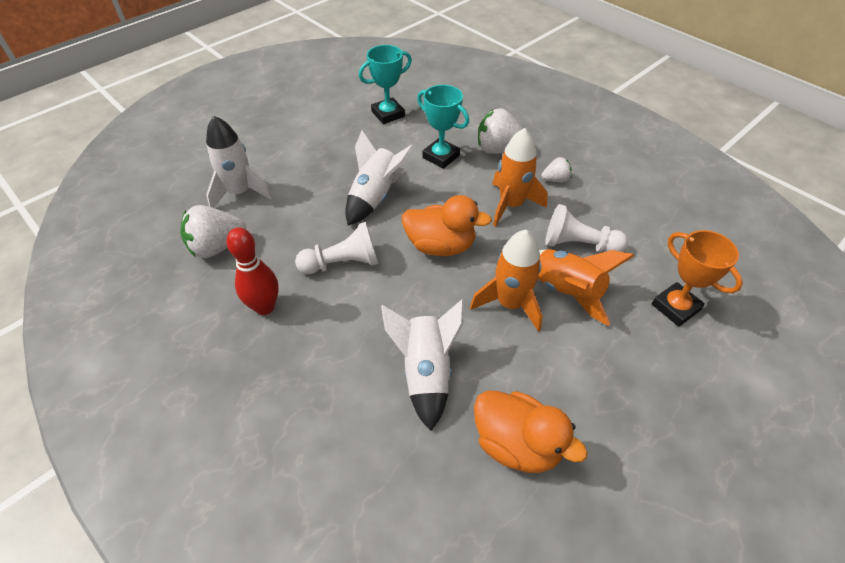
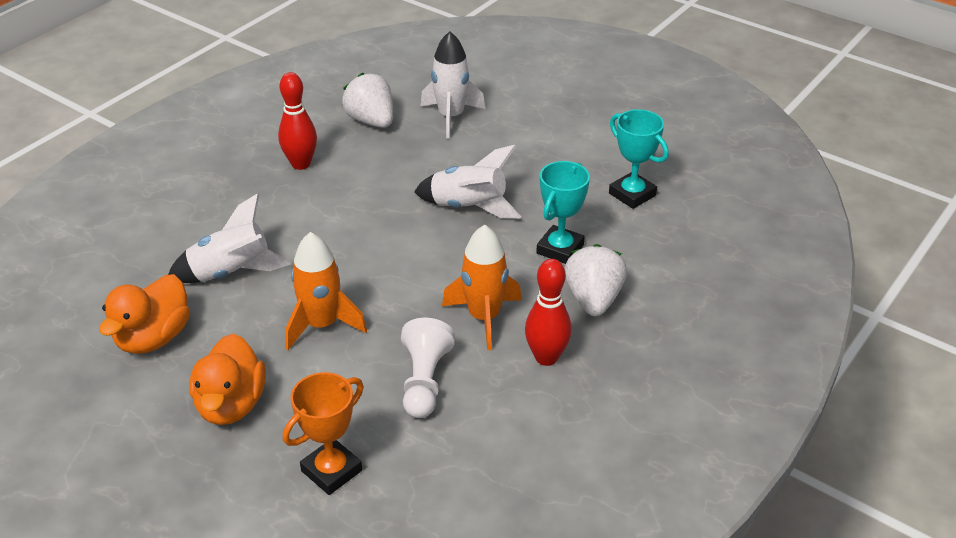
camera: 80 degrees right, 10 degrees down
white pawn [295,222,378,274] -> none
orange duck [402,195,492,256] -> orange duck moved to [189,334,266,425]
orange rocket [538,249,634,326] -> none
white strawberry [542,157,572,183] -> red bowling pin [525,259,572,366]

